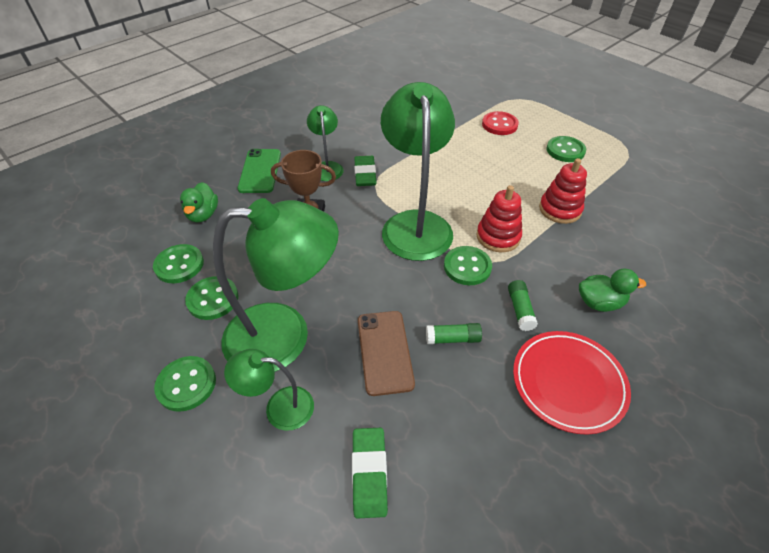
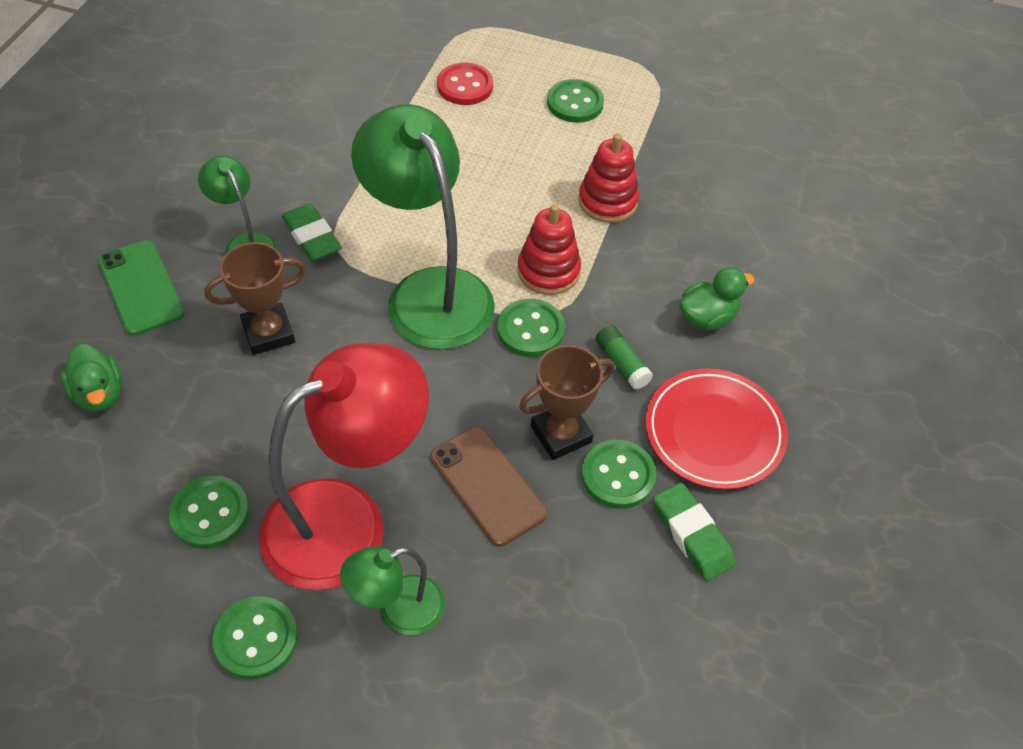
camera: 30 degrees left, 5 degrees up
green button [153,244,204,283] -> green button moved to [581,440,656,509]
green lamp [213,198,339,372] -> red lamp [259,343,429,590]
green eraser [352,428,388,519] -> green eraser moved to [653,483,735,581]
green glue stick [426,323,482,344] -> brown trophy [519,345,615,460]

